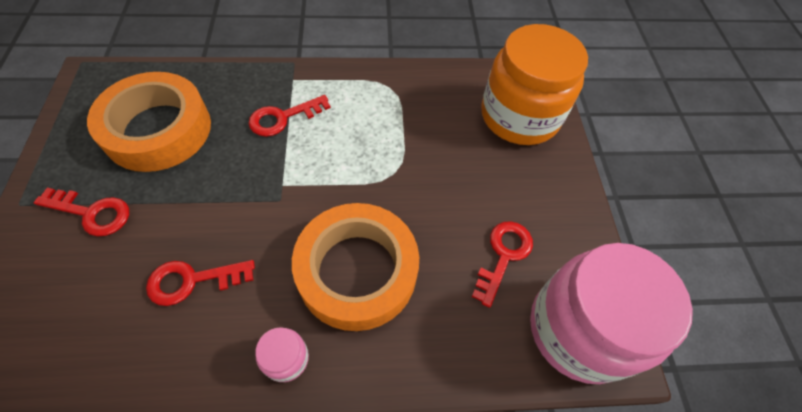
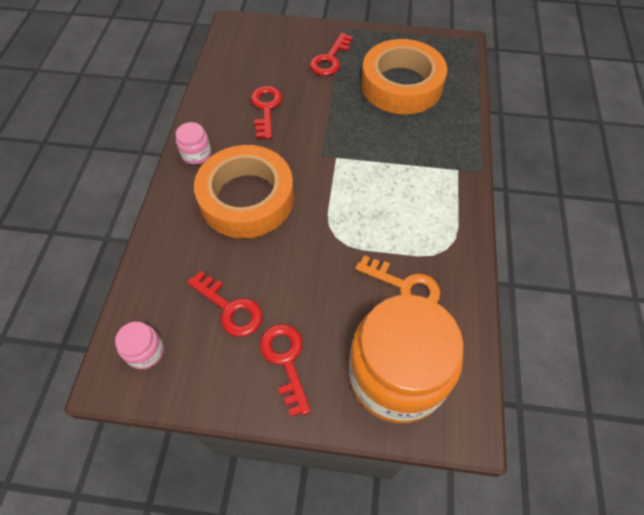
camera: 105 degrees right, 0 degrees up
red key [248,95,331,137] -> red key moved to [260,324,311,417]
pink jar [530,243,693,384] -> pink jar [115,322,164,369], size x0.40
none -> orange key [355,255,440,303]

